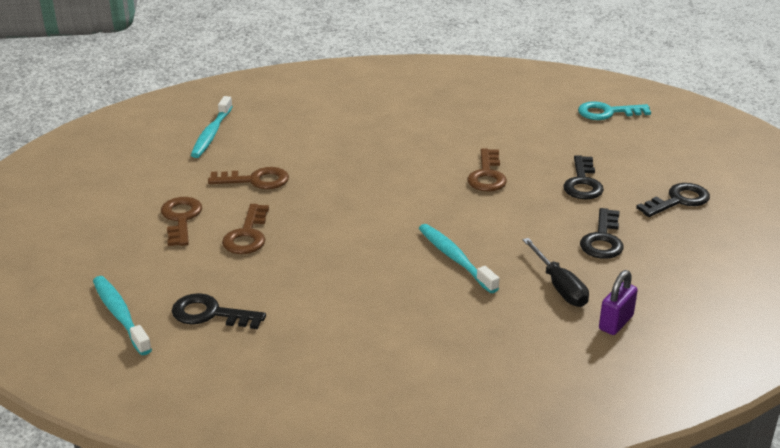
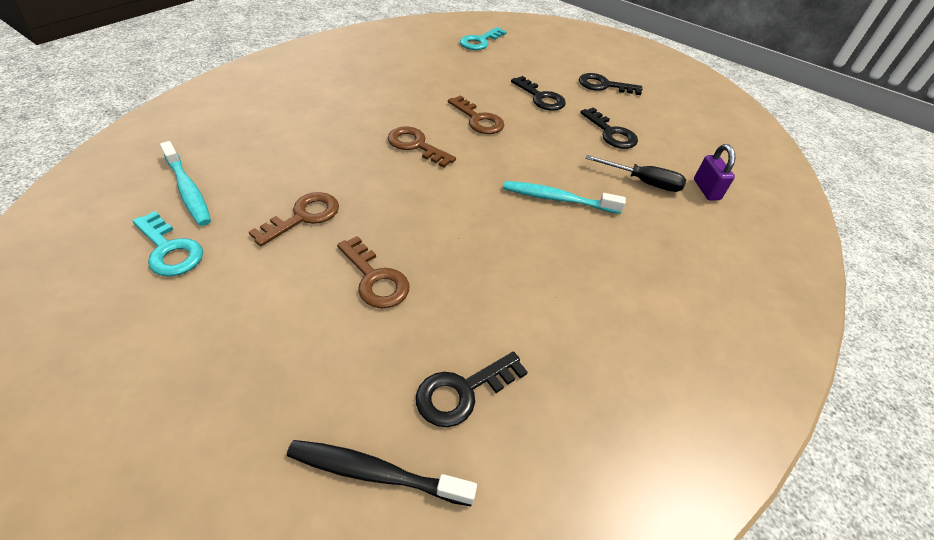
camera: 50 degrees left, 15 degrees up
turquoise toothbrush [93,276,152,355] -> black toothbrush [287,440,477,506]
brown key [161,197,202,246] -> brown key moved to [388,127,456,168]
black key [636,183,710,217] -> black key turned 90 degrees counterclockwise [579,73,643,95]
none -> turquoise key [133,211,203,276]

